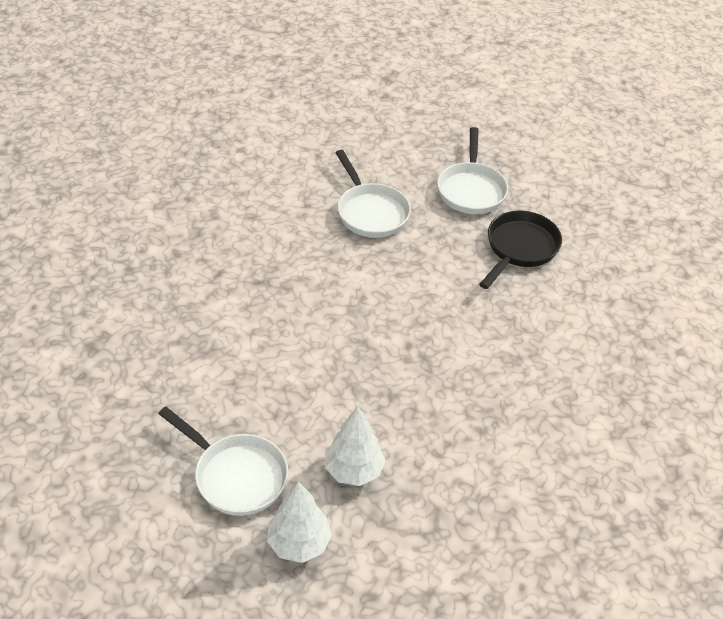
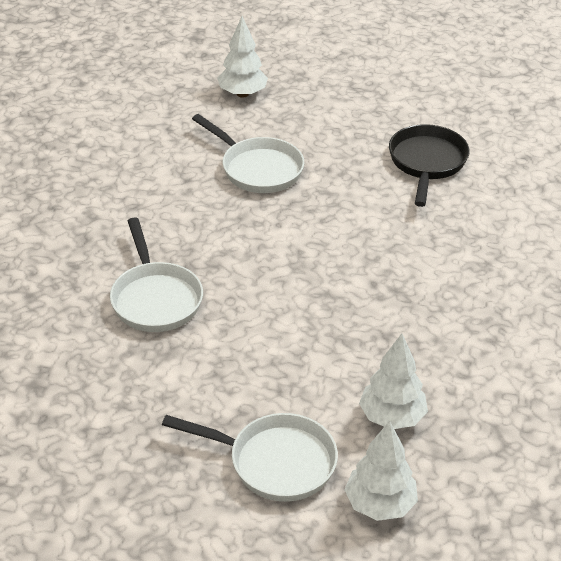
camera: 20 degrees left, 5 degrees down
white pan [437,127,508,214] -> white pan moved to [110,217,203,332]
none -> white tree [217,16,268,98]

